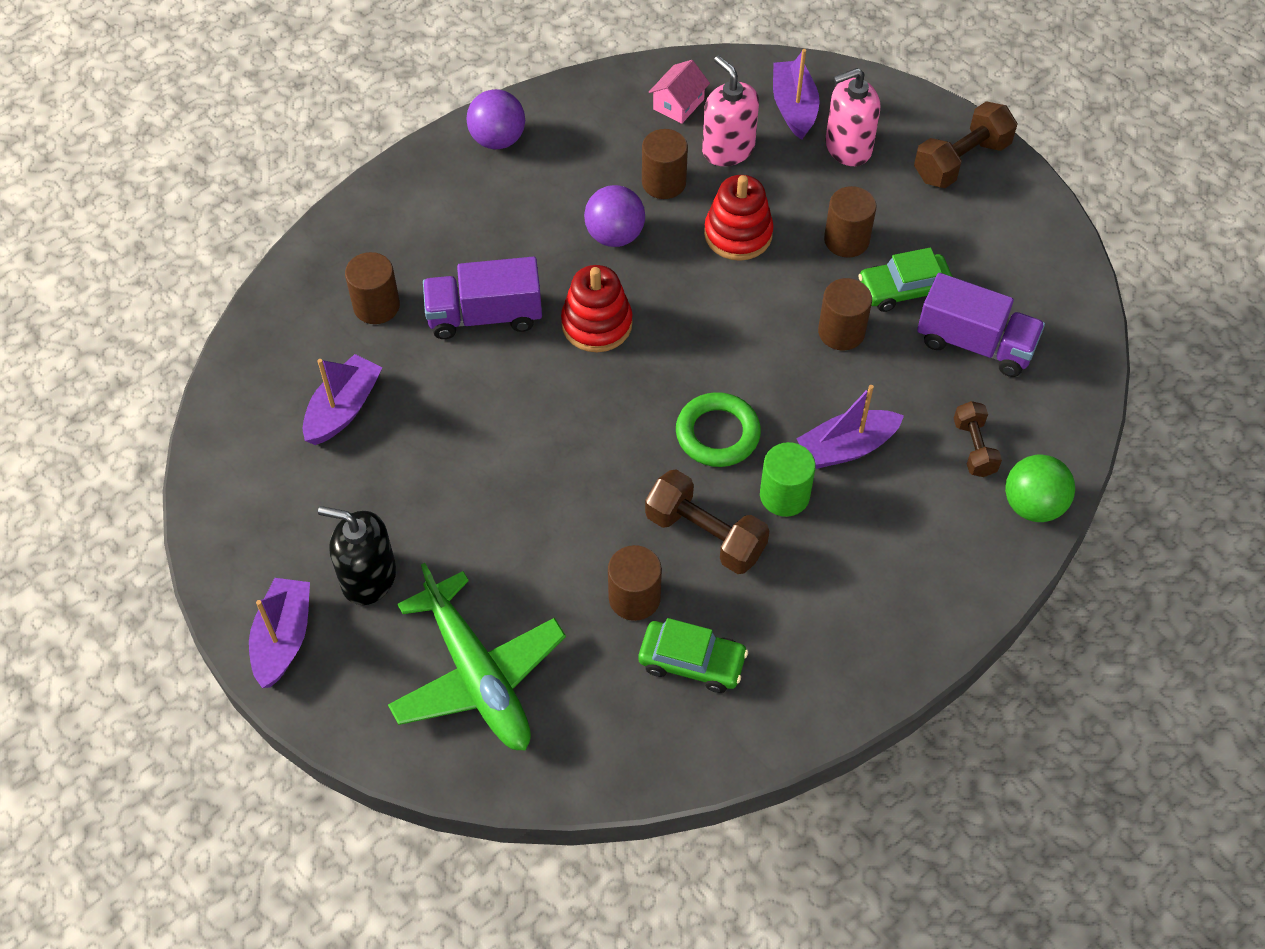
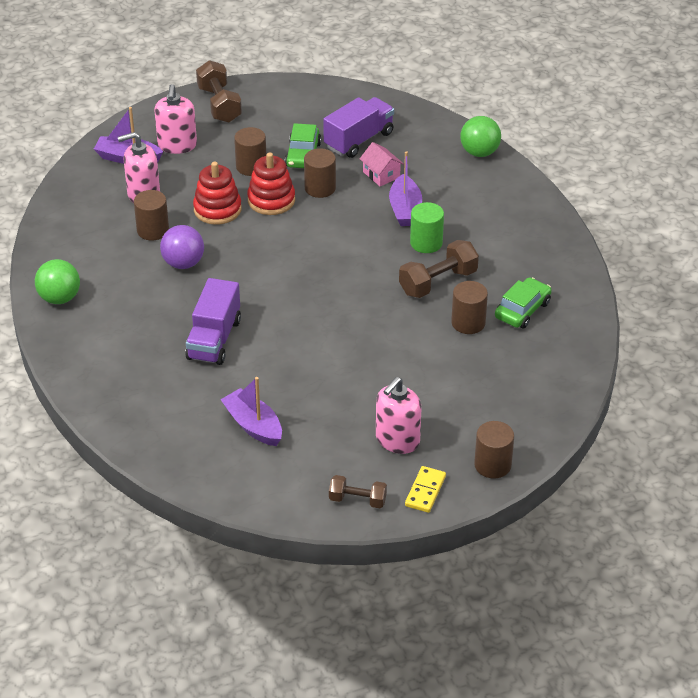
camera: 70 degrees left, 15 degrees down
purple boat [249,578,310,688] -> yellow domino [405,466,446,513]
black soap dispenser [318,506,396,605] -> pink soap dispenser [376,377,421,454]
brown cylinder [345,252,400,324] -> brown cylinder moved to [474,421,514,478]
green plane [388,563,566,751] -> none
purple ball [466,89,525,149] -> green ball [35,259,80,304]
red stacking toy [561,265,633,352] -> red stacking toy moved to [247,152,295,215]
pink house [649,60,710,124] -> pink house moved to [360,142,404,186]
green ring [676,392,761,467] -> none
brown dumbbell [954,401,1002,477] -> brown dumbbell moved to [329,475,387,508]

